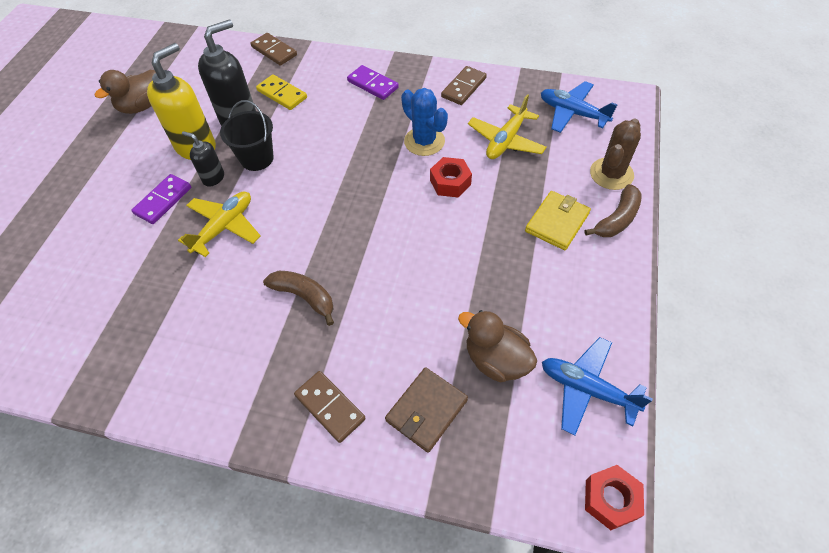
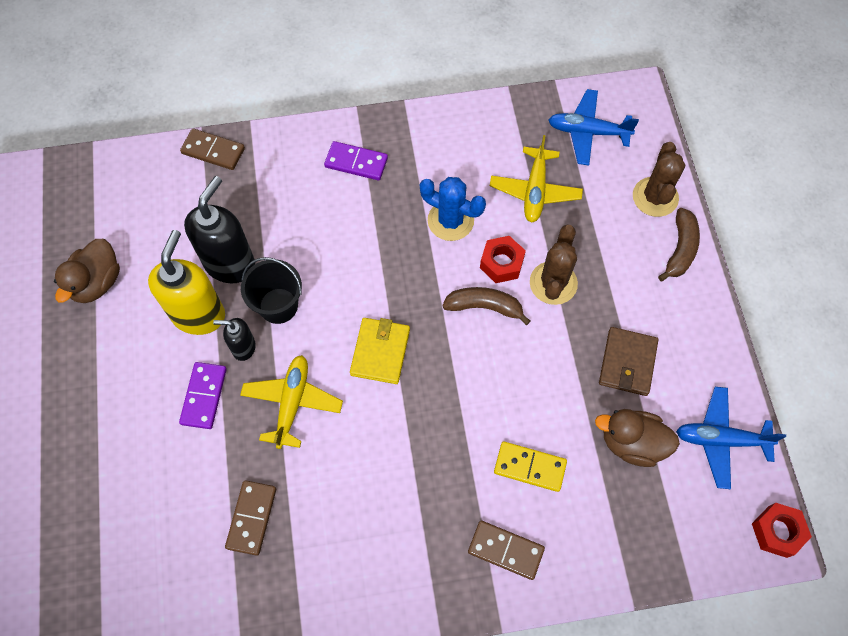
camera: 25 degrees left, 10 degrees up
yellow domino [256,74,307,110] -> yellow domino moved to [494,441,567,492]
brown banana [263,271,334,326] -> brown banana moved to [442,287,530,325]
brown wallet [385,367,468,453] -> brown wallet moved to [599,327,658,396]
brown domino [441,66,487,105] -> brown domino moved to [225,480,276,556]
yellow wallet [525,191,591,250] -> yellow wallet moved to [350,318,410,384]
none -> brown cactus [530,224,578,305]

